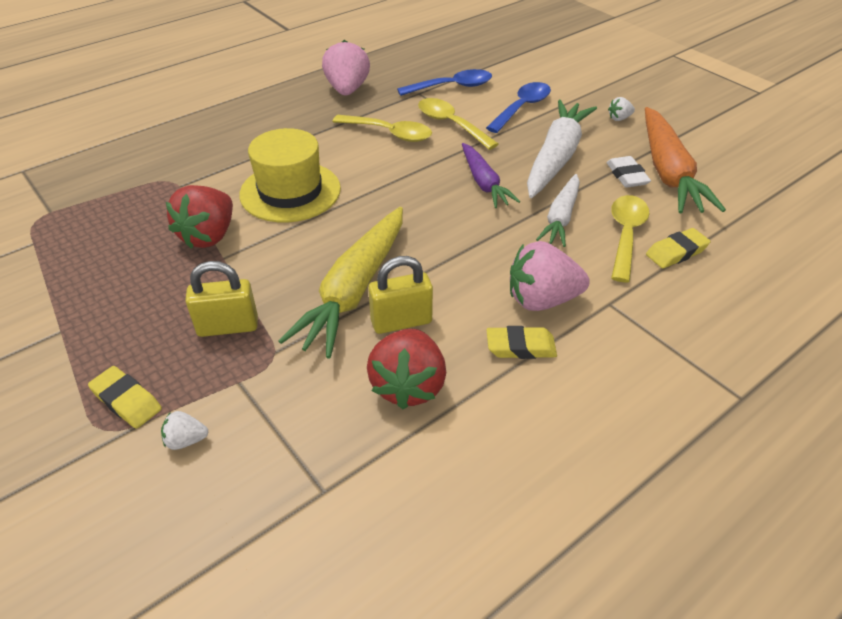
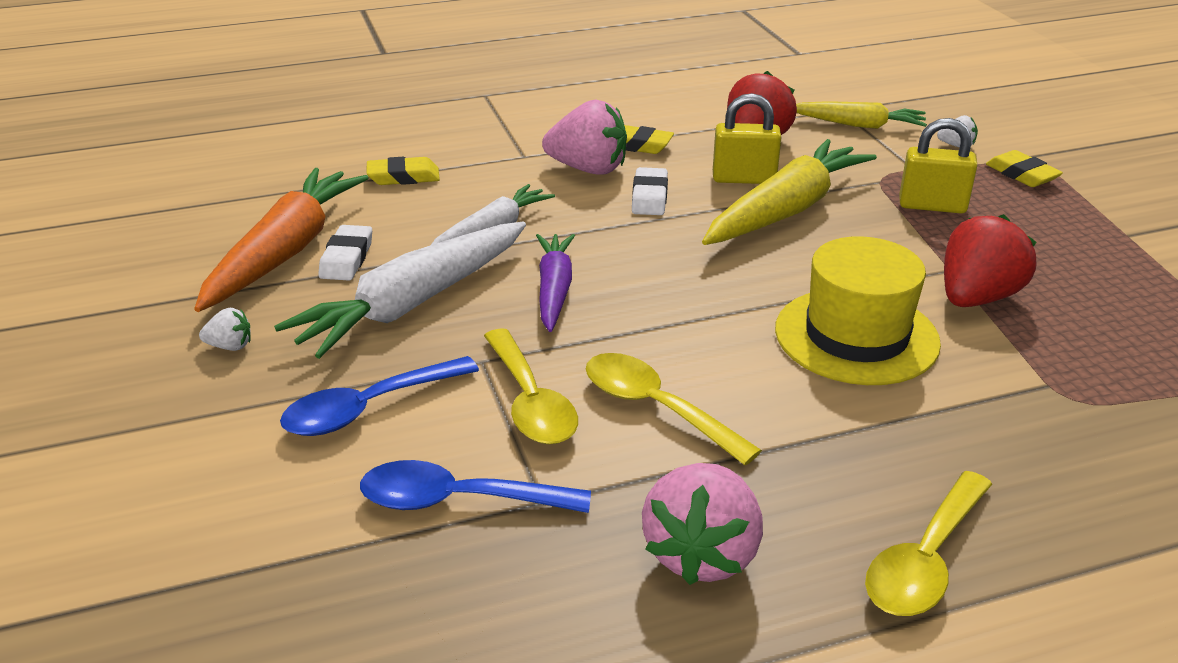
camera: 160 degrees left, 10 degrees down
yellow spoon [611,195,649,282] -> yellow spoon moved to [865,471,992,616]
none -> white eraser [632,167,668,215]
none -> yellow carrot [796,101,927,129]

